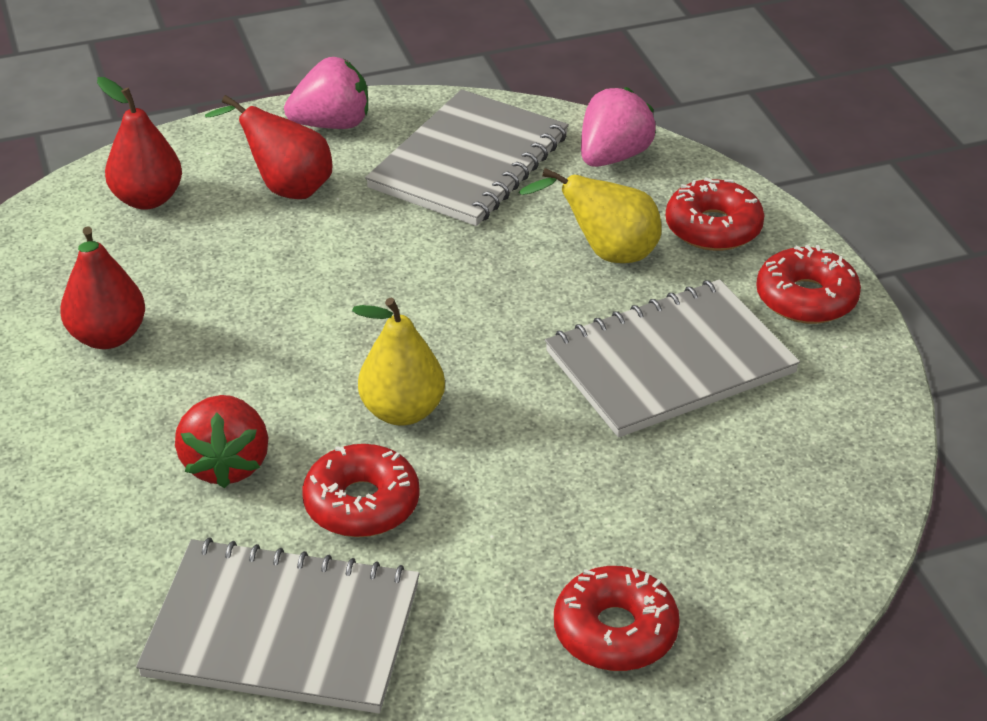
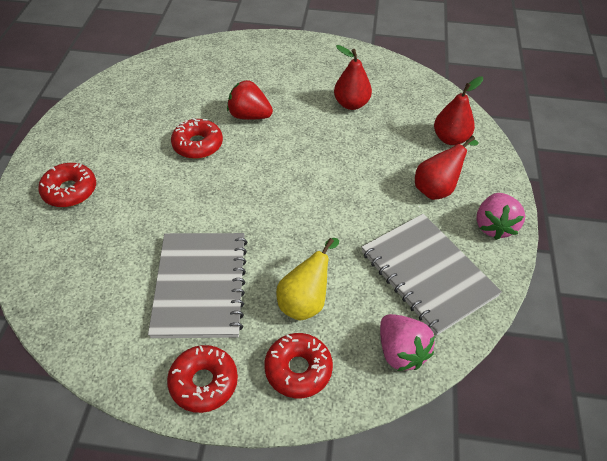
camera: 115 degrees right, 10 degrees up
grey notebook [136,538,420,713] -> none
yellow pear [352,297,445,426] -> none

